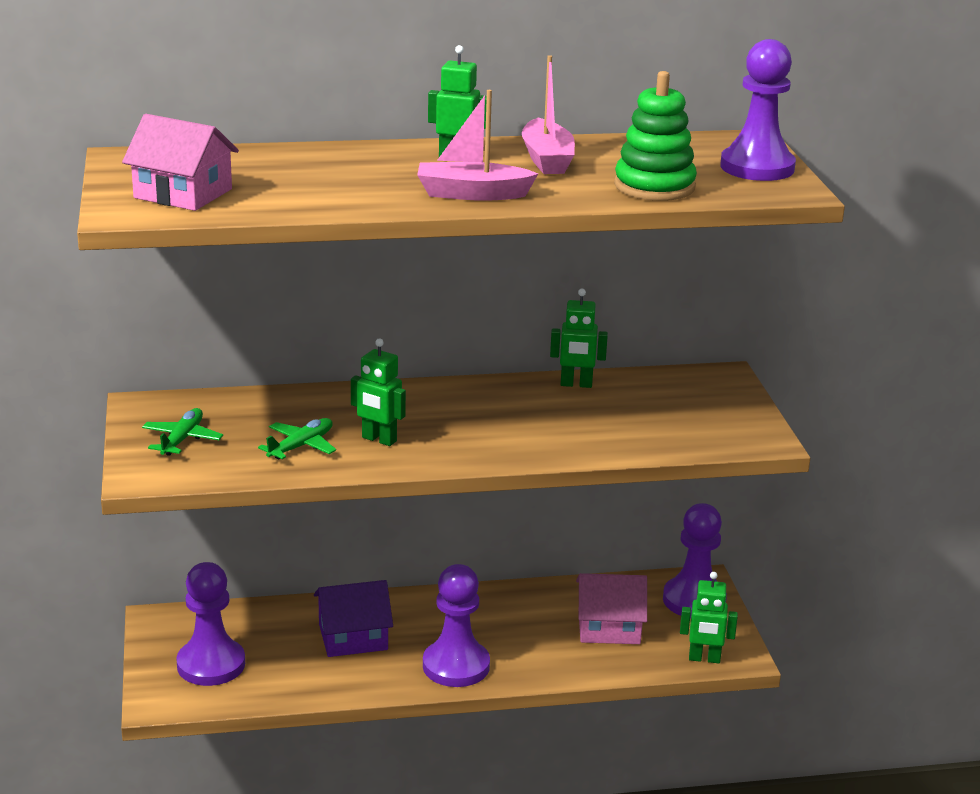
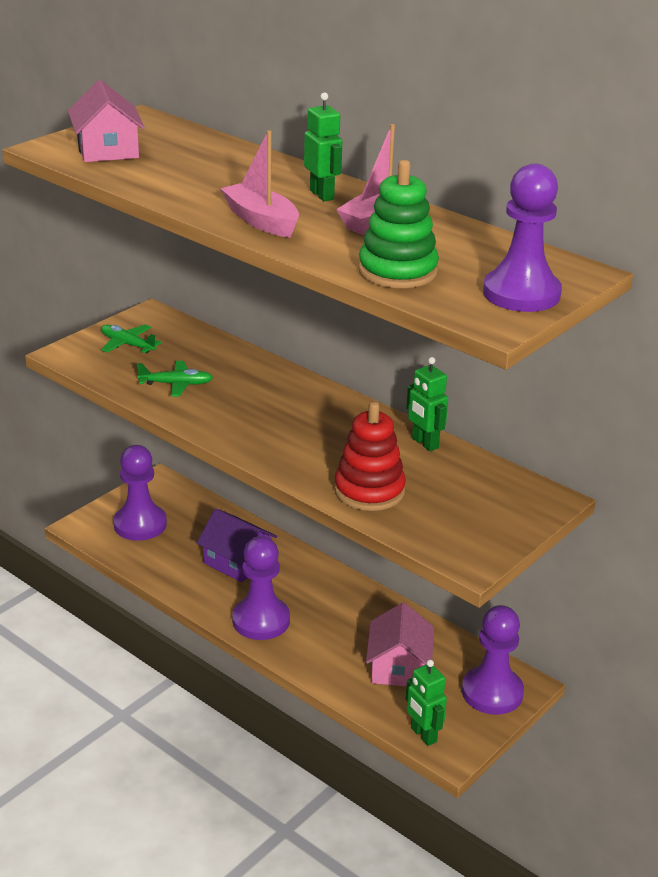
camera: 50 degrees right, 5 degrees up
green plane [142,408,223,456] -> green plane turned 120 degrees counterclockwise [101,325,162,353]
green robot [351,338,406,446] -> none
pink house [576,573,647,644] -> pink house turned 45 degrees clockwise [366,603,434,686]
none -> red stacking toy [334,401,406,511]

